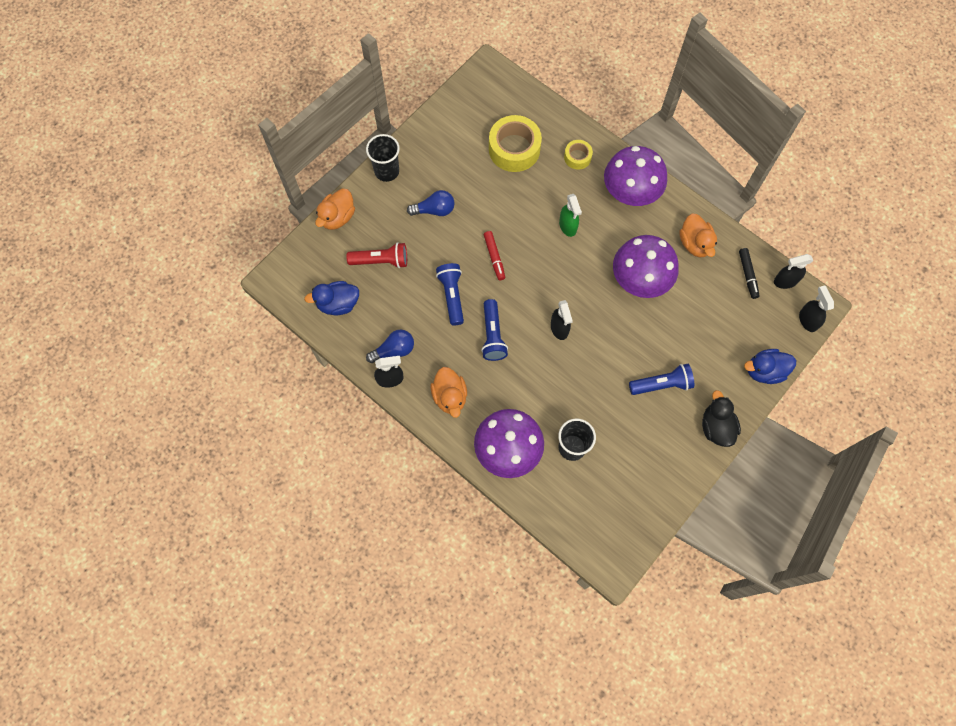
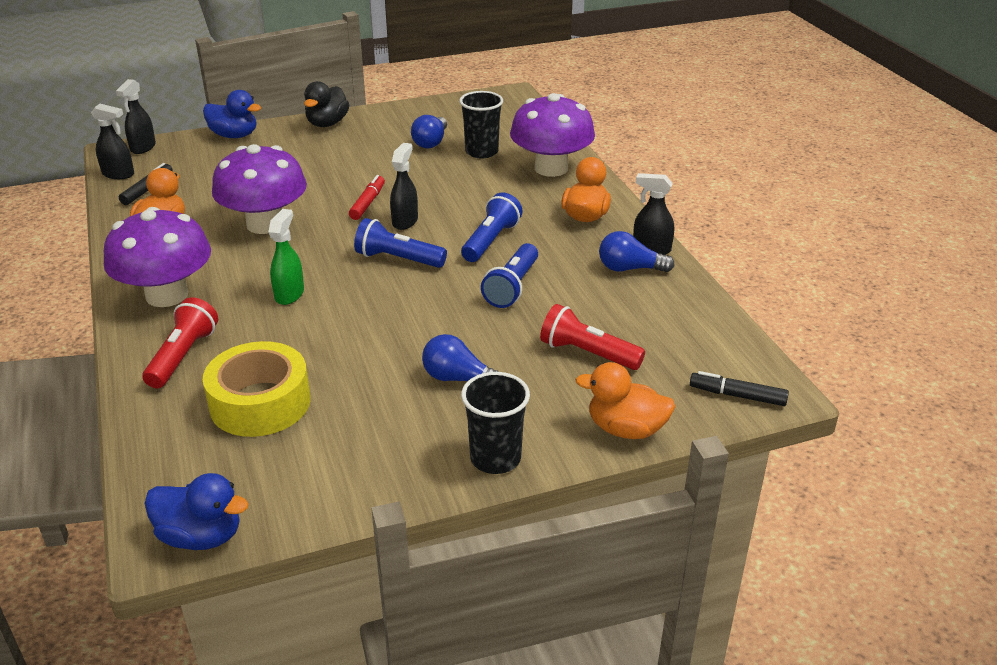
camera: 150 degrees left, 35 degrees down
blue duck [304,281,359,315] -> blue duck moved to [145,473,249,550]
orange duck [315,188,355,230] -> orange duck turned 135 degrees counterclockwise [575,362,676,439]
red marker [484,231,505,280] -> red marker moved to [349,175,385,220]
yellow tape [564,140,593,170] -> red flashlight [142,297,218,388]
blue flashlight [629,364,694,395] -> blue flashlight moved to [354,218,447,268]
none -> blue light bulb [411,115,447,148]
none -> black marker [690,371,789,406]

